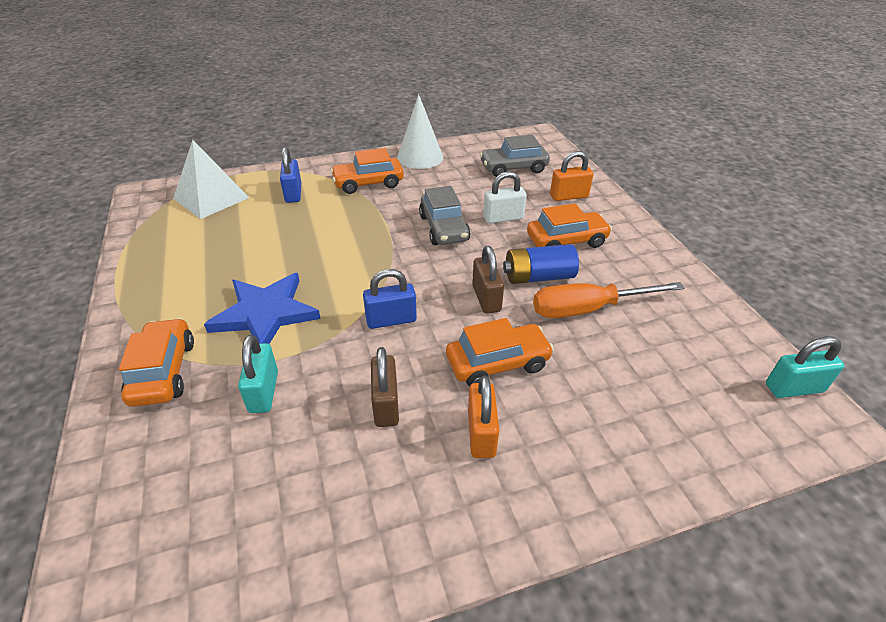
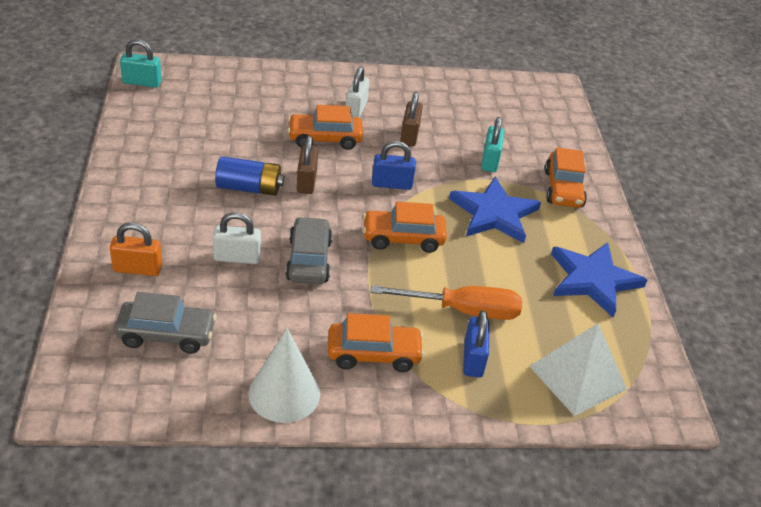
camera: 170 degrees left, 0 degrees up
orange padlock [468,375,499,458] -> white padlock [346,66,369,118]
orange car [527,204,612,248] -> orange car moved to [363,202,447,253]
orange screwdriver [533,282,685,318] -> orange screwdriver moved to [371,285,522,320]
none -> blue star [551,242,647,318]

